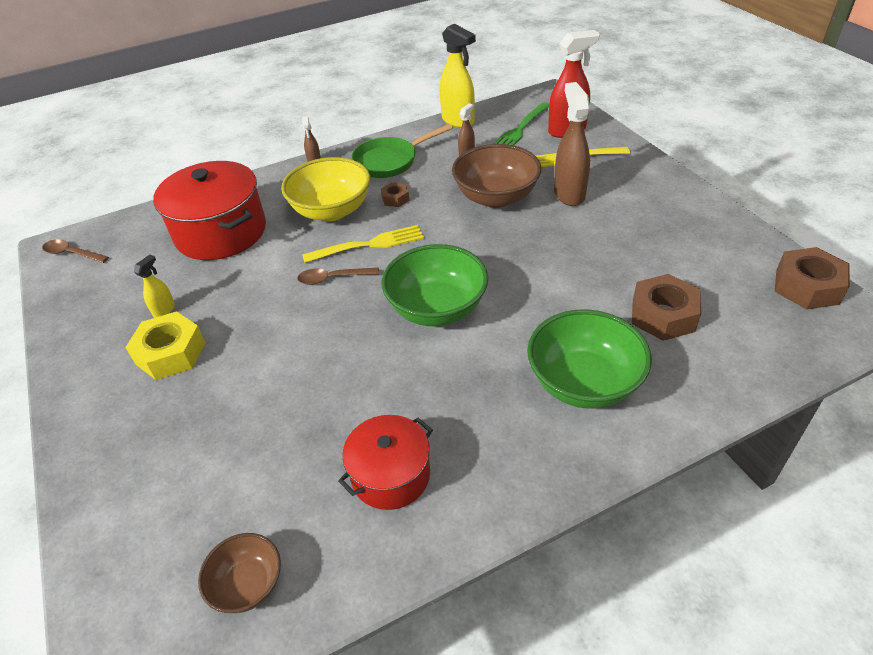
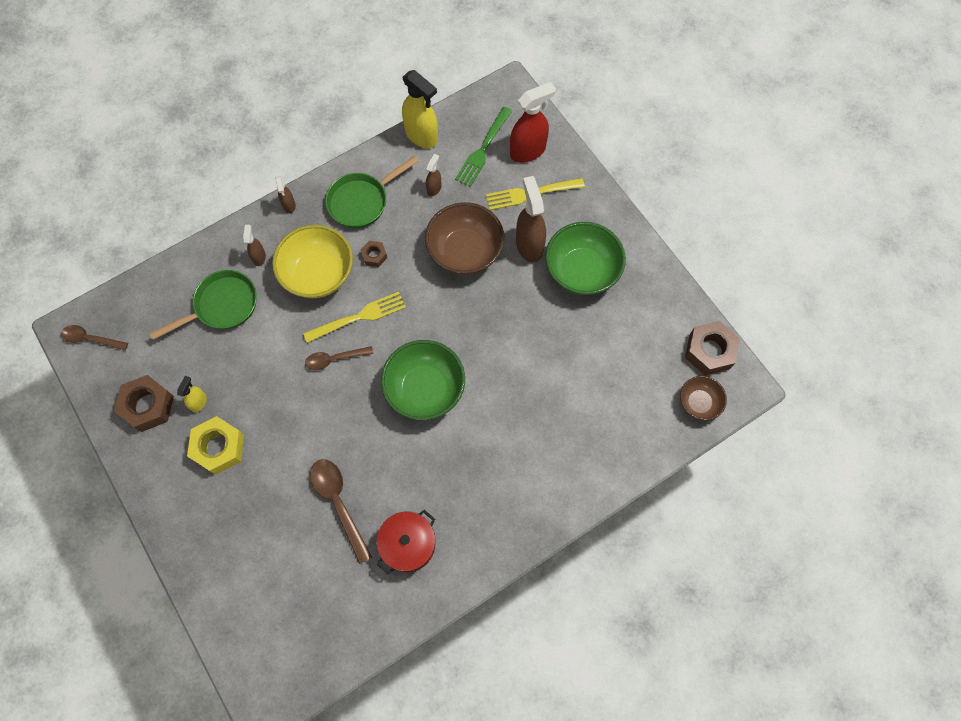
camera: 10 degrees left, 25 degrees up
red pot [153,161,266,260] -> green pan [150,270,257,340]
brown bowl [198,533,281,613] -> brown bowl moved to [680,376,727,420]
green bowl [527,309,652,409] -> green bowl moved to [545,222,626,295]
brown nut [632,274,701,341] -> brown nut moved to [114,375,174,432]
none -> brown spray bottle [243,225,266,266]
none -> brown spoon [310,459,372,564]

